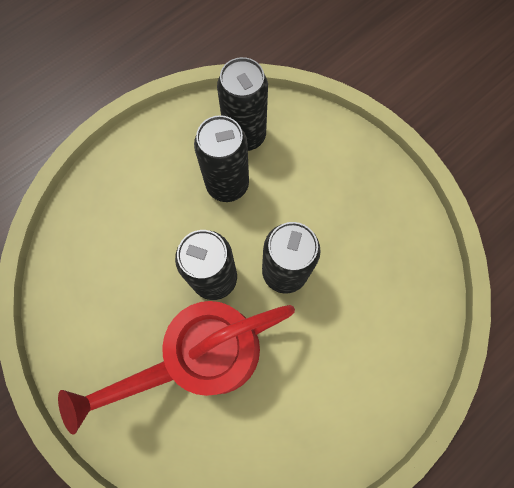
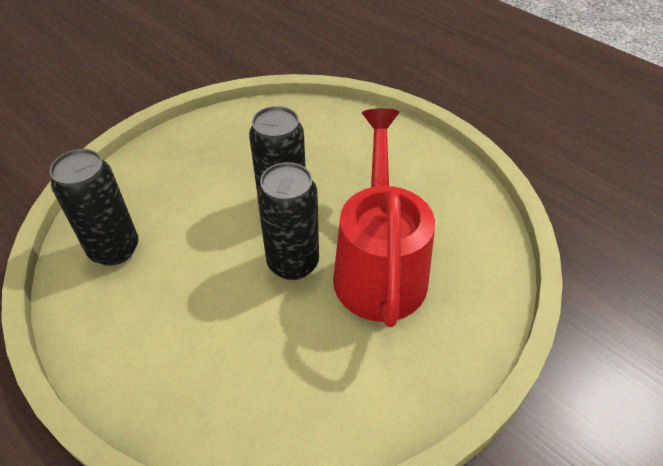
camera: 95 degrees left, 25 degrees down
red watering can [58,301,295,434] -> red watering can turned 150 degrees counterclockwise [333,108,435,327]
black can [194,115,249,202] -> none

